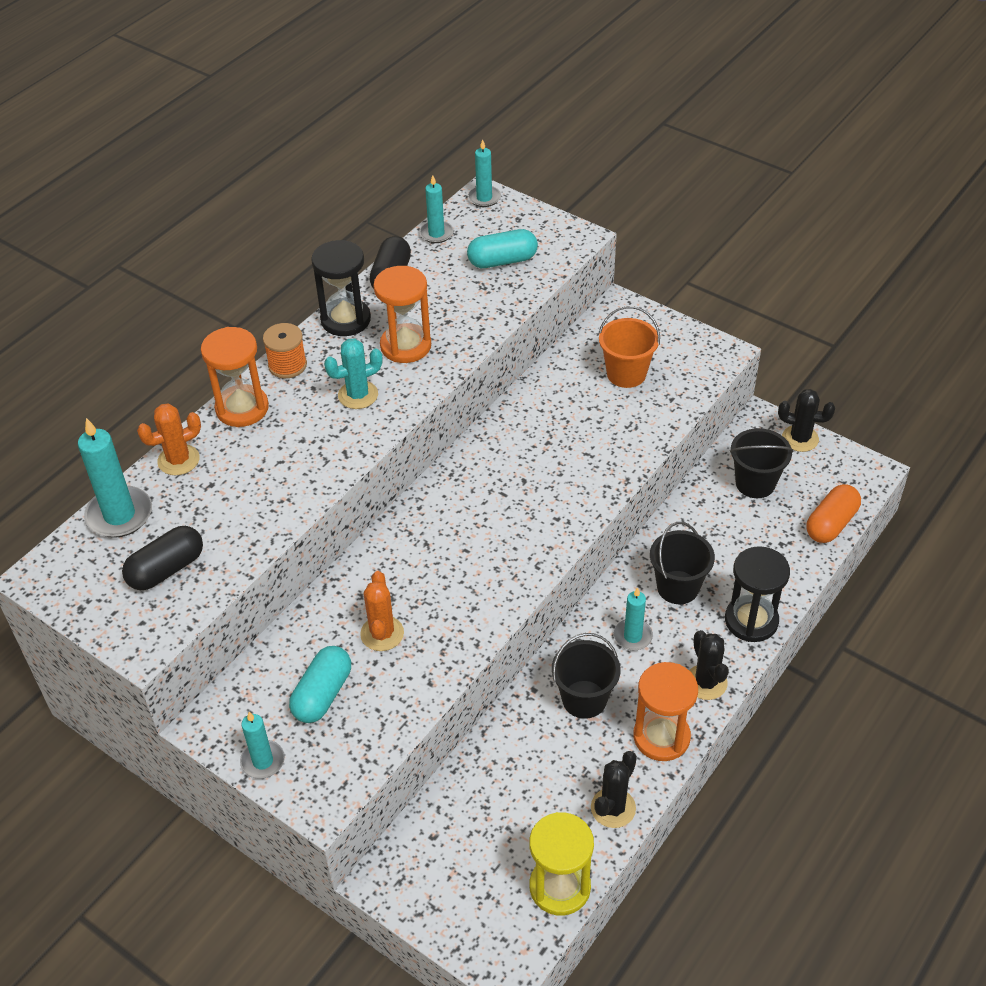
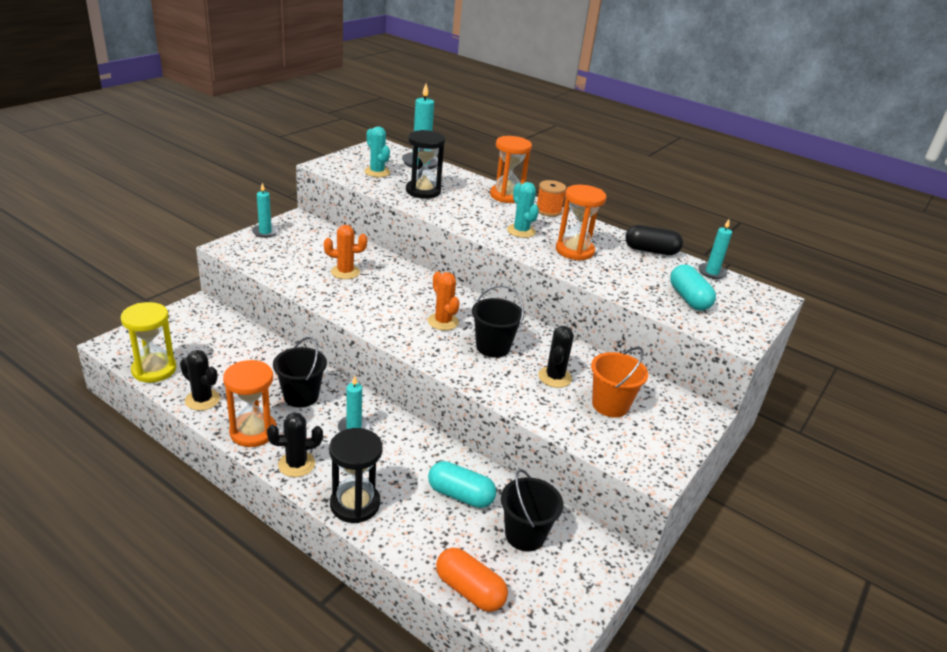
camera: 85 degrees right, 15 degrees down
black capsule [122,526,203,590] -> turquoise cactus [364,126,390,177]
orange cactus [137,403,201,475] -> orange cactus moved to [428,271,460,330]
turquoise capsule [289,646,351,723] -> turquoise capsule moved to [428,461,496,508]
black hourglass [311,240,371,336] -> black hourglass moved to [406,130,445,199]
turquoise candle [468,139,501,207] -> none
black bucket [650,522,715,604] -> black bucket moved to [472,285,524,358]
black cactus [778,389,835,452] -> black cactus moved to [538,326,574,388]

